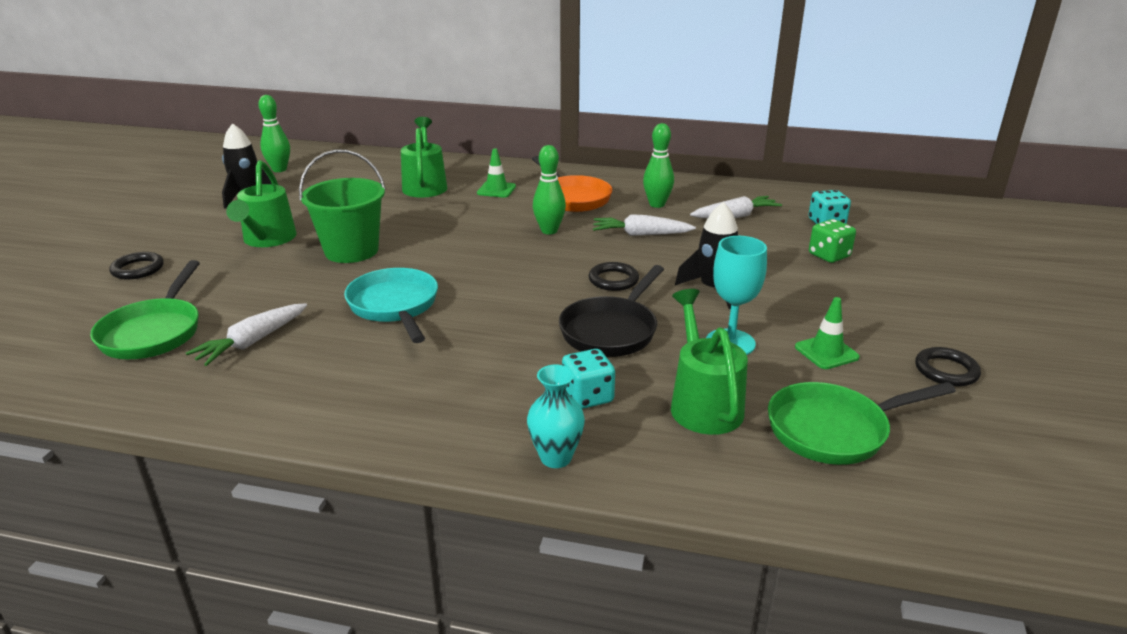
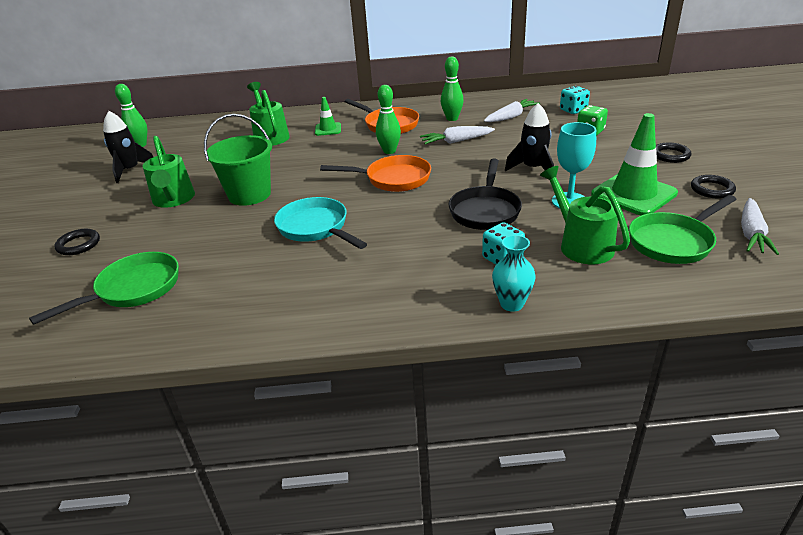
camera: 15 degrees left, 5 degrees up
green pan [90,260,200,359] -> green pan turned 120 degrees counterclockwise [29,252,179,325]
white carrot [186,303,307,366] -> white carrot moved to [741,198,779,255]
black ring [589,262,639,291] -> black ring moved to [656,143,691,163]
green traffic cone [795,297,860,369] -> green traffic cone [591,113,678,216], size x1.92
none -> orange pan [320,155,431,192]

